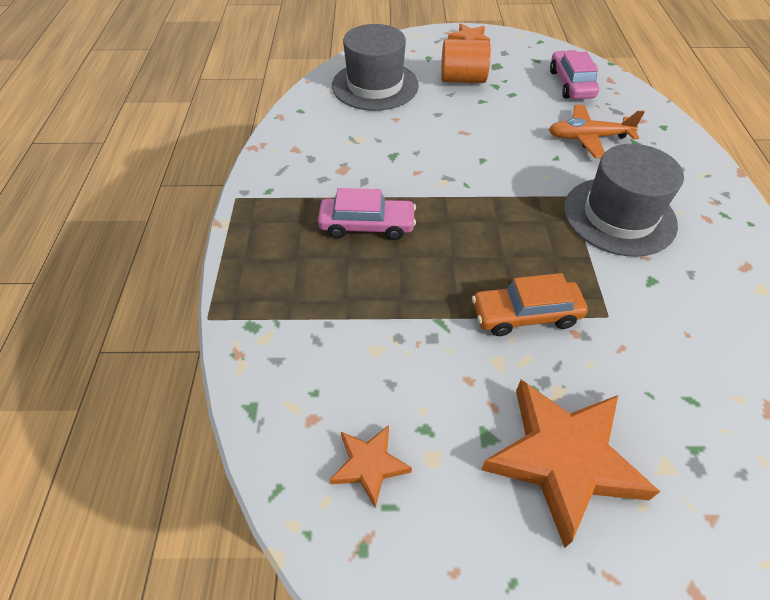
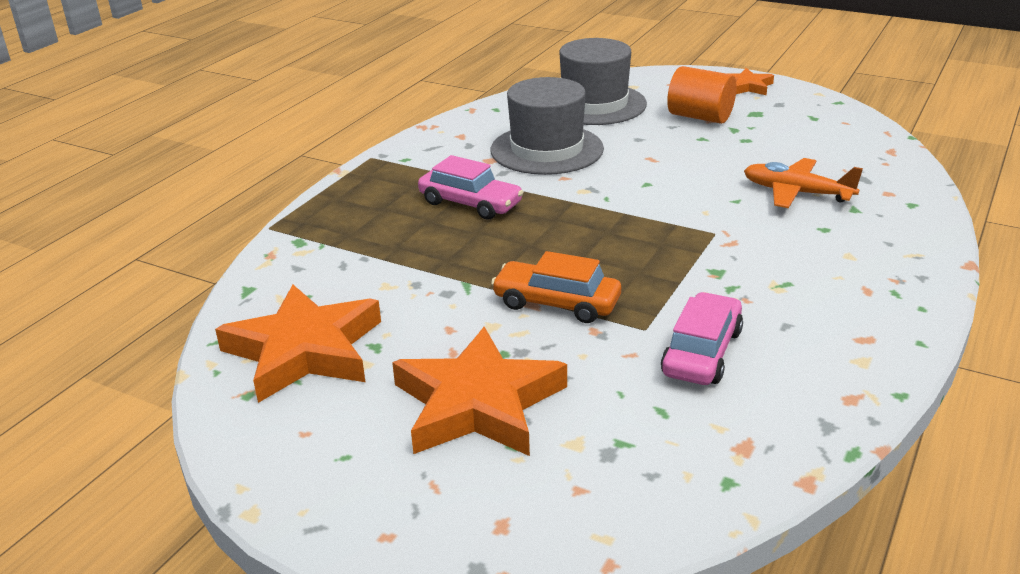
camera: 30 degrees right, 20 degrees down
orange star [330,425,412,508] -> orange star [215,284,381,403], size x2.01
pink car [550,50,599,99] -> pink car moved to [661,292,743,385]
grey hat [564,144,684,257] -> grey hat moved to [491,77,604,175]

